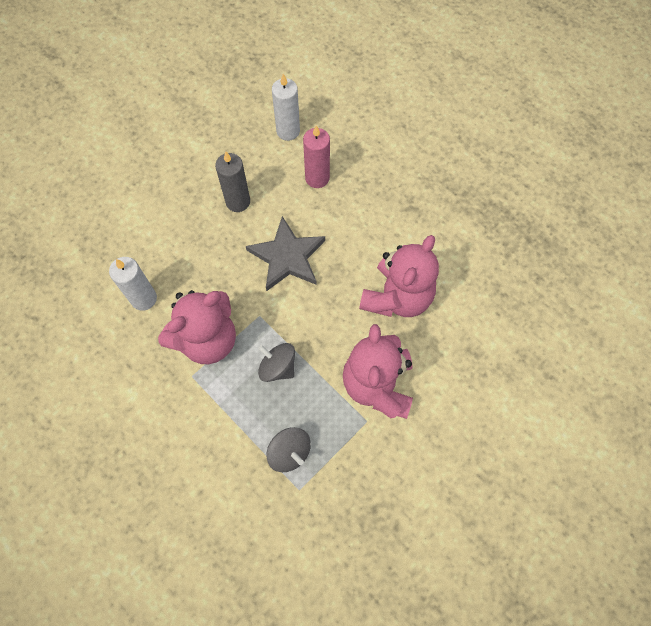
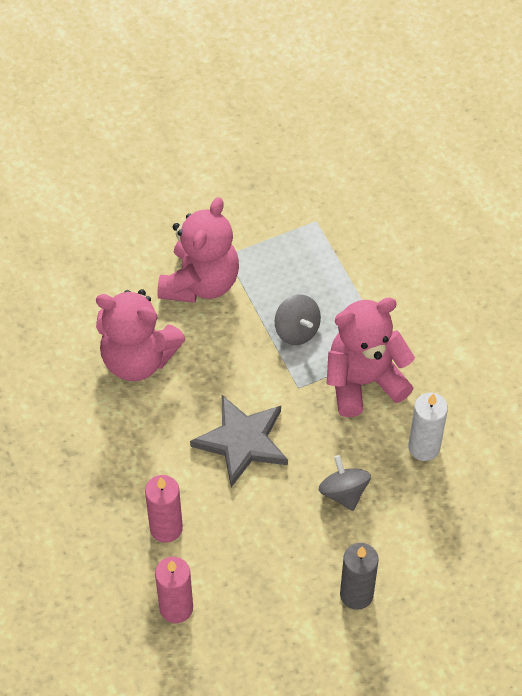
camera: 160 degrees left, 10 degrees down
grey candle [215,151,250,212] -> grey candle moved to [340,543,379,610]
grey spinning top [267,427,311,472] -> grey spinning top moved to [319,455,371,511]
white candle [272,74,300,141] -> pink candle [155,557,193,623]
pink teddy bear [359,235,439,317] -> pink teddy bear turned 120 degrees counterclockwise [96,289,186,381]

